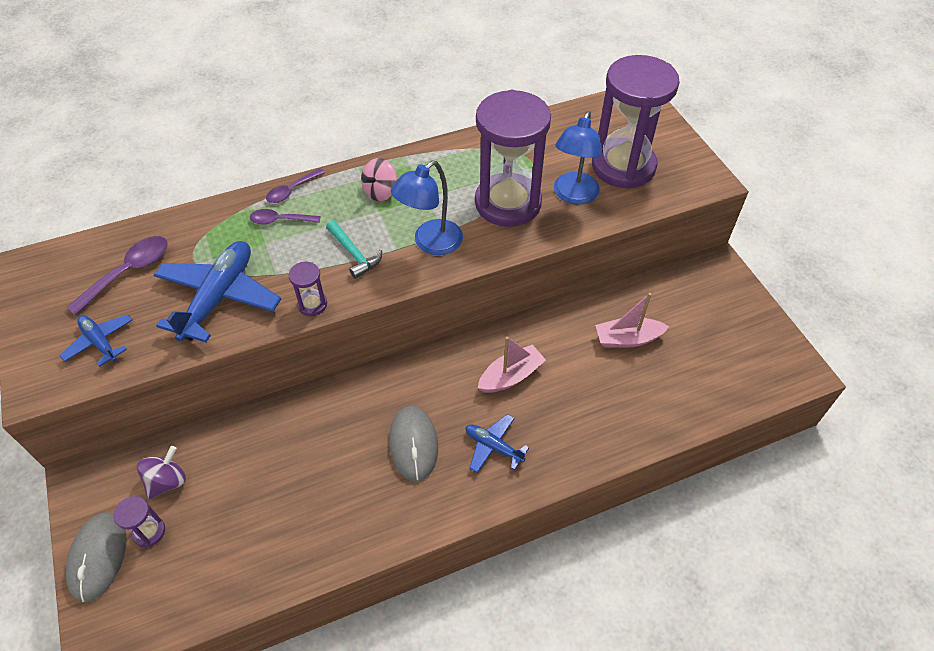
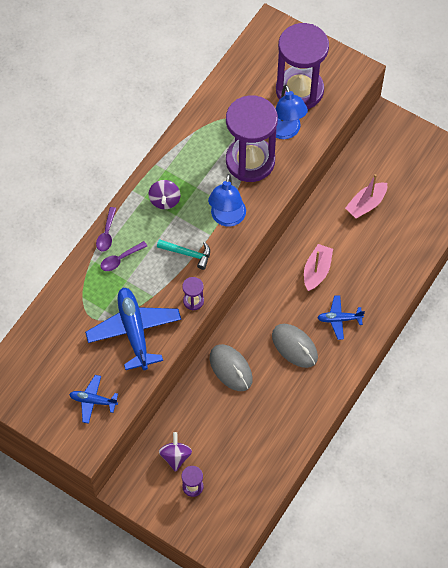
camera: 35 degrees left, 10 degrees up
grey mouse [66,512,126,603] -> grey mouse moved to [210,344,253,391]
purple spoon [67,236,168,315] -> none
pink spinning top [361,158,397,201] -> purple spinning top [148,180,180,209]

